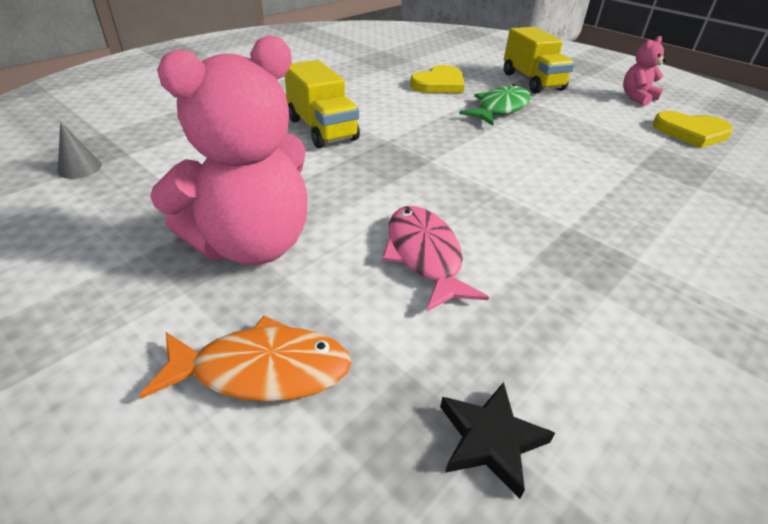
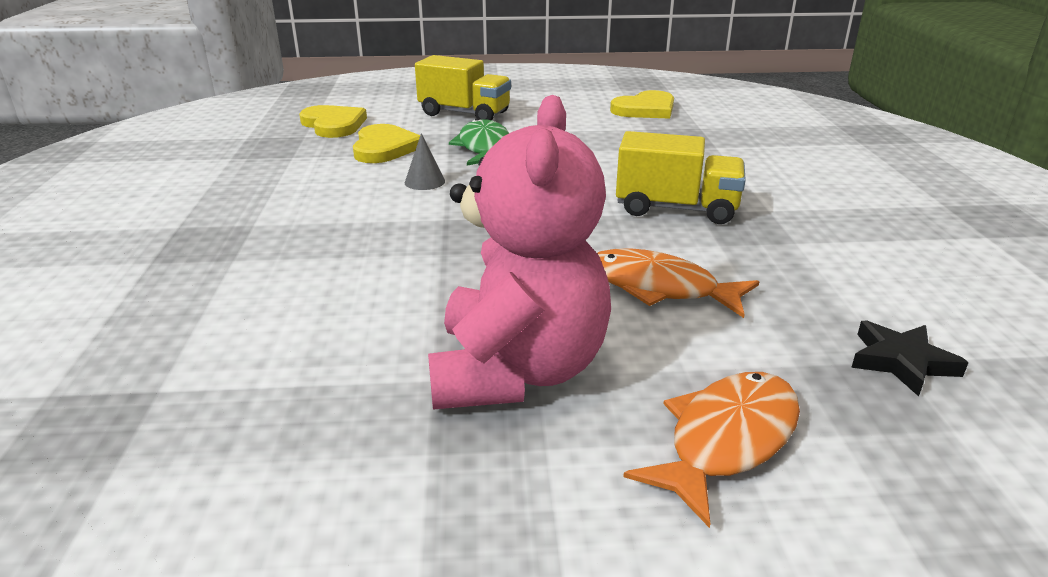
camera: 45 degrees left, 10 degrees down
grey cone [58,122,102,179] -> grey cone moved to [405,133,445,190]
yellow truck [285,60,360,148] -> yellow truck moved to [616,131,746,224]
pink fish [382,206,489,312] -> orange fish [597,248,759,318]
pink teddy bear [623,36,666,106] -> none
none -> yellow heart [299,105,367,138]

